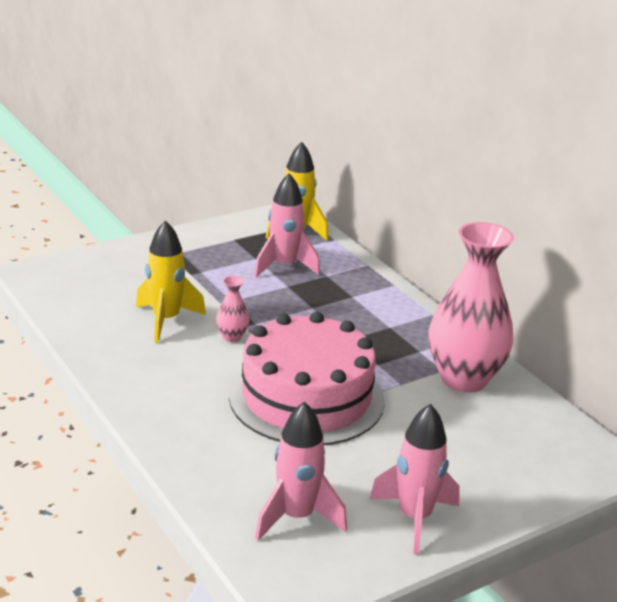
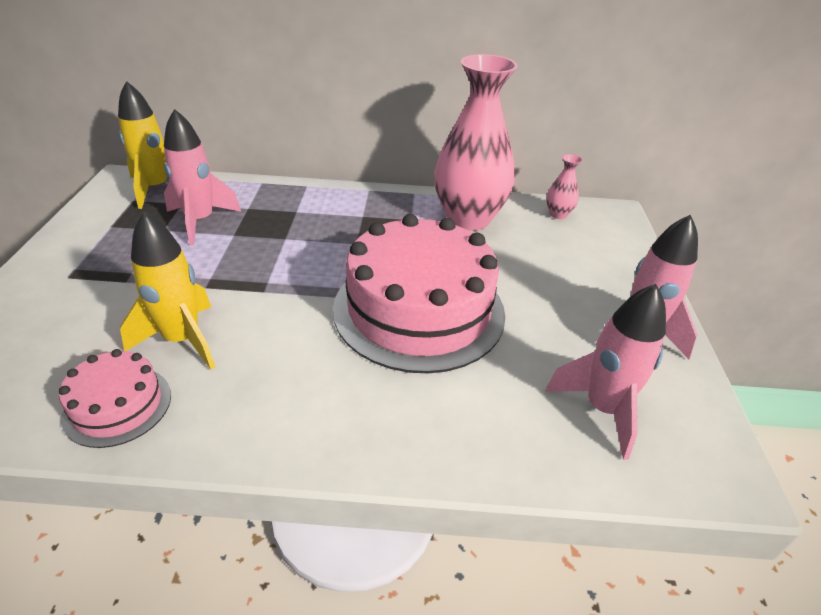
camera: 55 degrees left, 10 degrees up
pink vase [216,276,249,342] -> pink vase moved to [546,154,583,219]
none -> pink cake [59,349,171,448]

